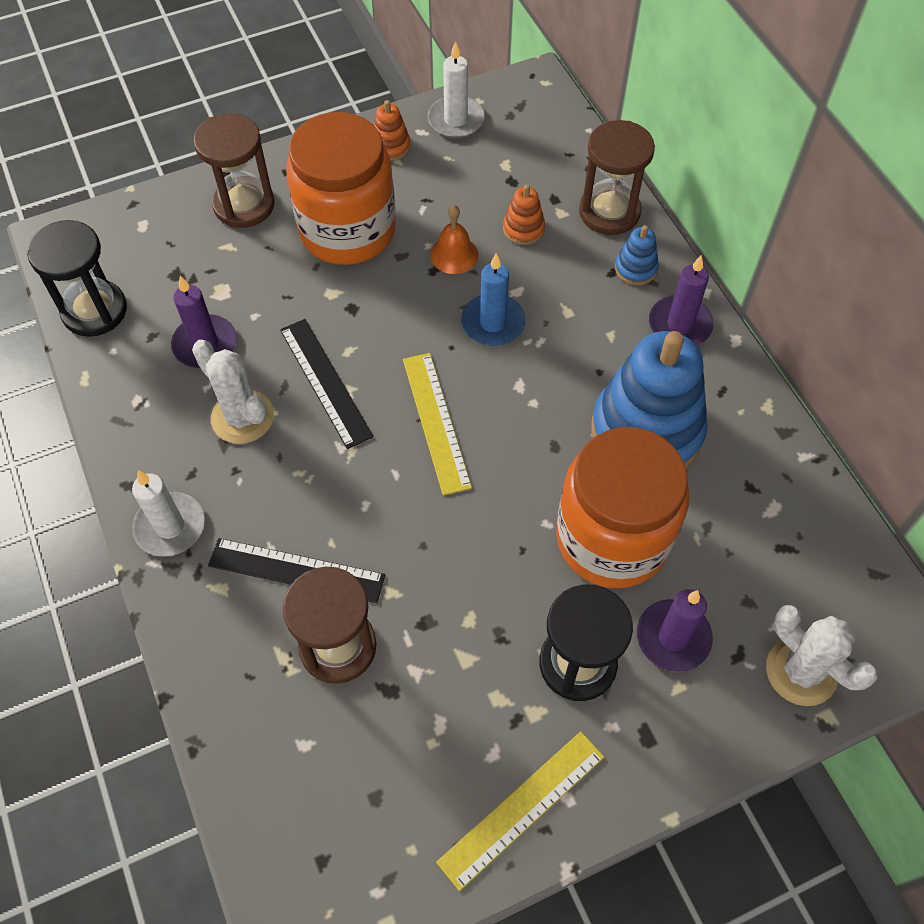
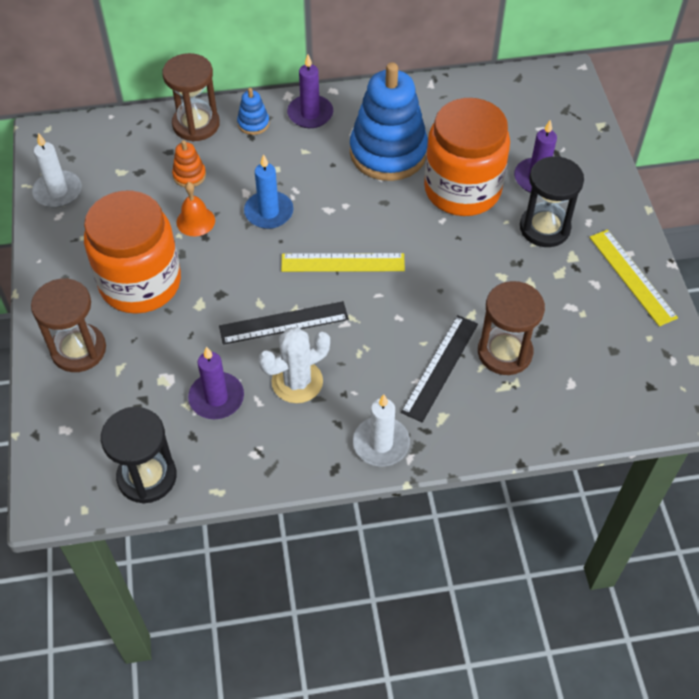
camera: 75 degrees left, 5 degrees down
orange stacking toy [374,100,411,161] -> none
white cactus [766,605,878,706] -> none

